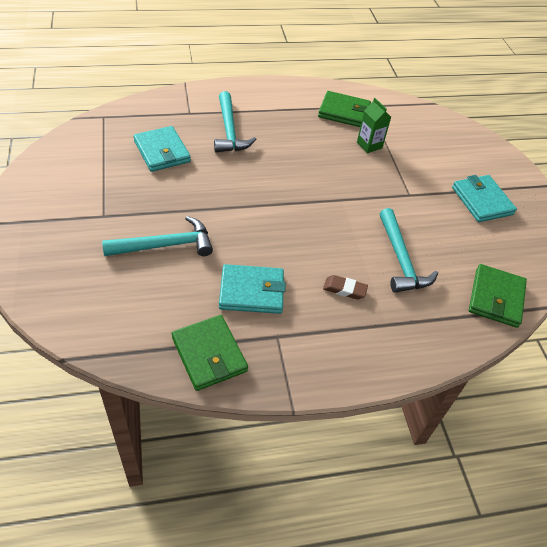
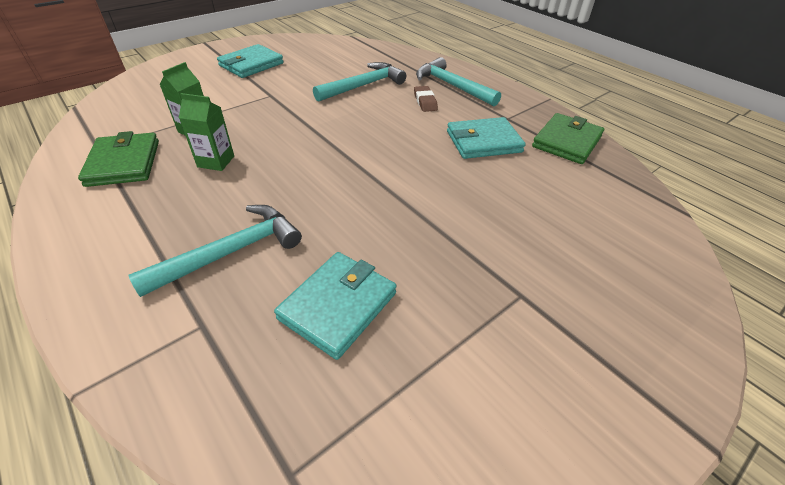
camera: 115 degrees left, 5 degrees down
turquoise hammer [102,216,213,256] -> turquoise hammer moved to [416,57,501,106]
turquoise wallet [219,264,286,314] -> turquoise wallet turned 75 degrees counterclockwise [447,117,526,159]
green wallet [469,264,527,328] -> none
none -> green carton [179,93,234,171]

